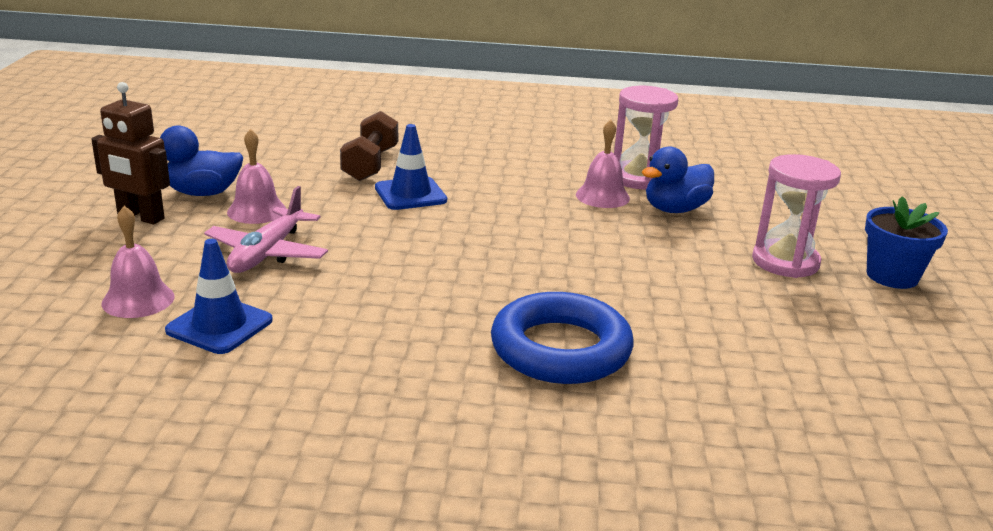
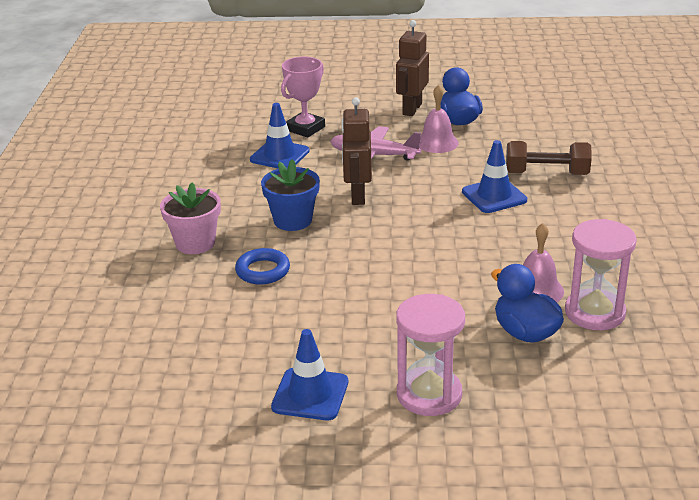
camera: 90 degrees right, 5 degrees up
pink bell [101,206,174,318] -> pink trophy [281,57,325,137]
blue ring [491,292,634,384] -> blue ring [235,248,290,285], size x0.55
blue flower pot [865,196,948,289] -> blue flower pot moved to [261,159,320,231]
none -> pink flower pot [160,183,221,254]
none -> blue traffic cone [271,329,348,420]
none -> brown robot [341,97,372,205]

